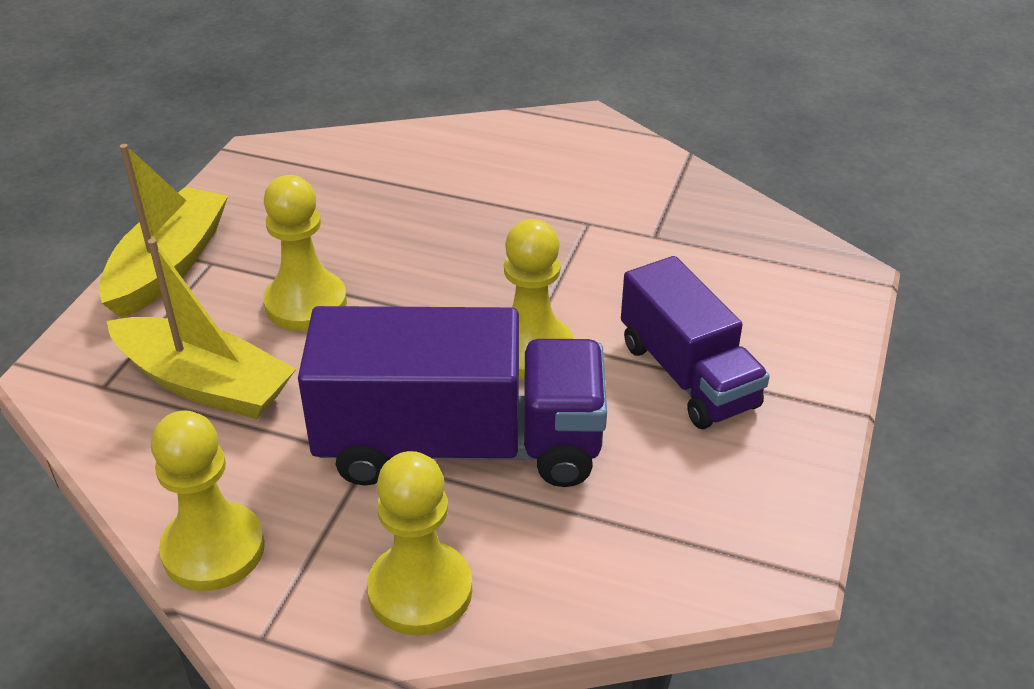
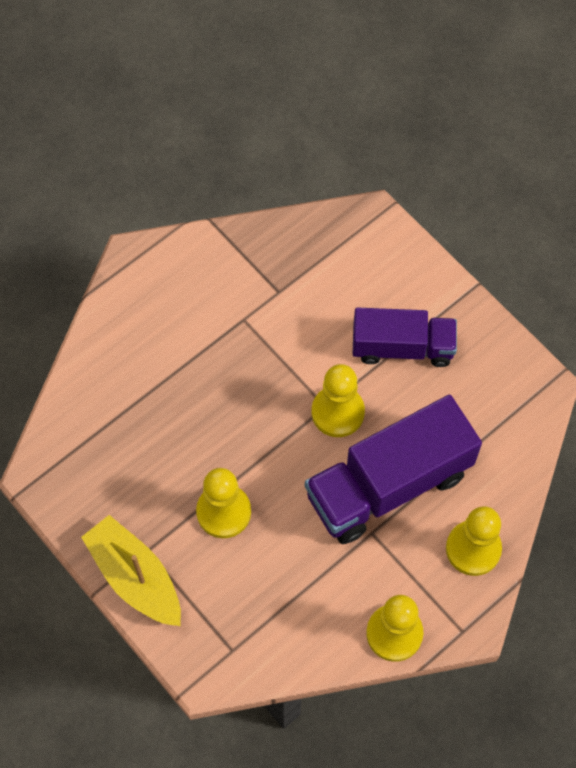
camera: 60 degrees left, 25 degrees up
yellow boat [106,238,296,419] -> none
purple truck [298,306,607,487] -> purple truck turned 150 degrees counterclockwise [305,395,482,544]

